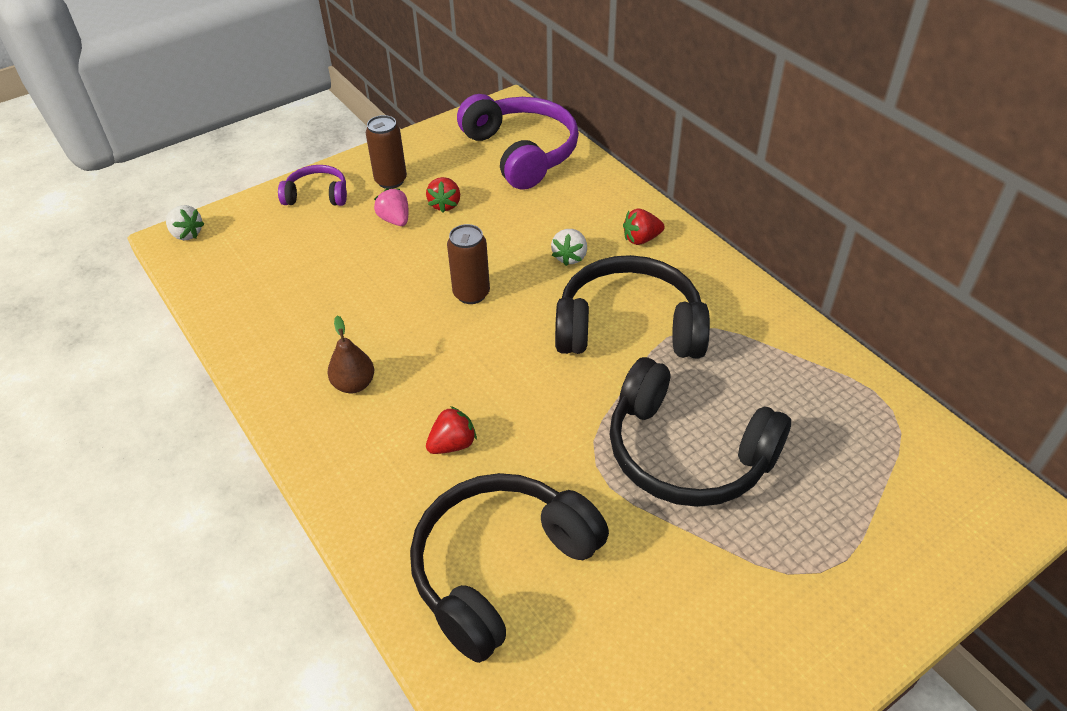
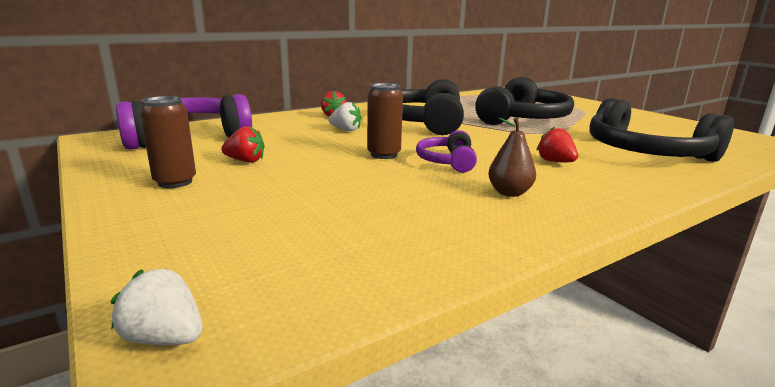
camera: 90 degrees left, 25 degrees down
white strawberry [166,205,204,240] -> white strawberry turned 105 degrees counterclockwise [111,269,202,345]
purple headphones [278,165,347,206] -> purple headphones moved to [416,130,477,173]
pink strawberry [374,188,409,226] -> none

